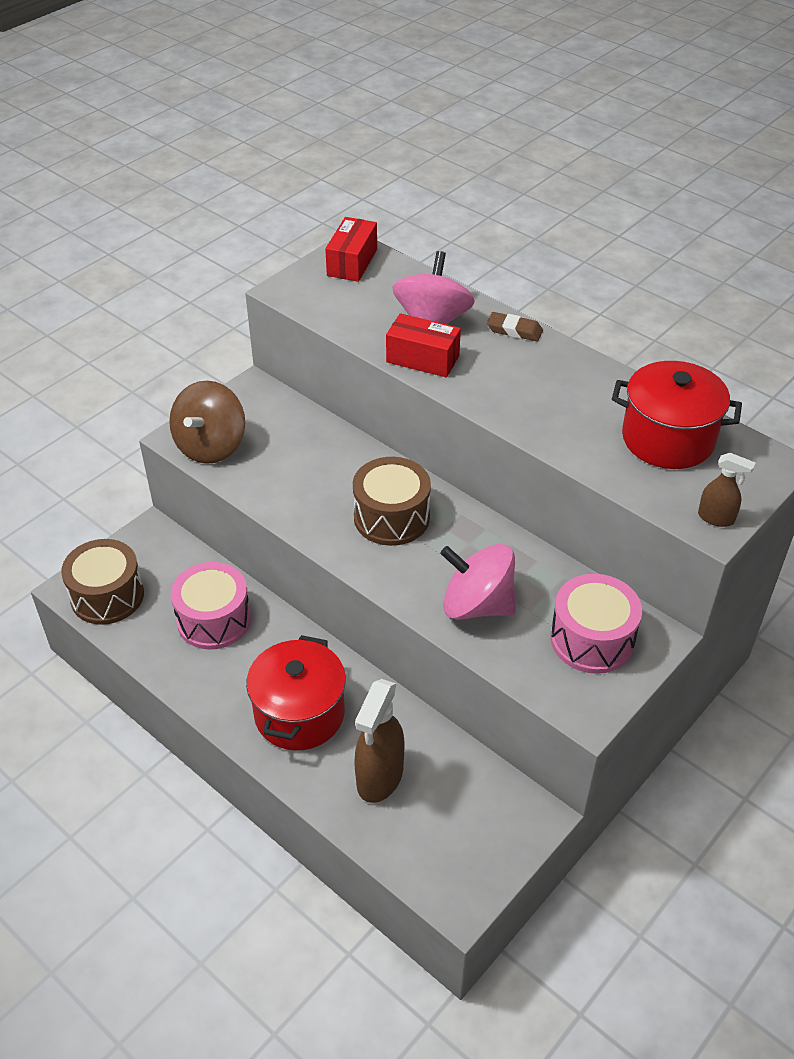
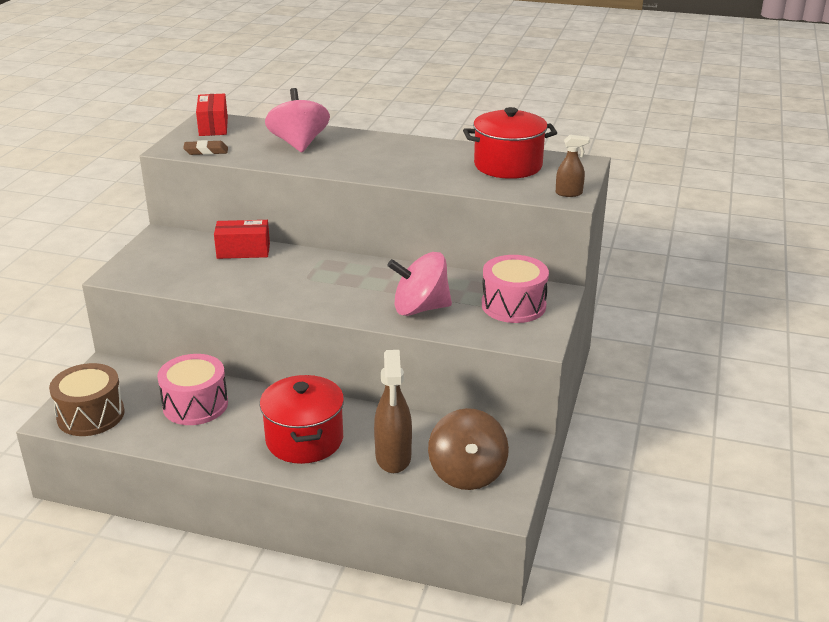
camera: 25 degrees left, 15 degrees down
brown spinning top [169,381,245,464] -> brown spinning top moved to [428,408,509,490]
brown drum [353,457,431,546] -> none
red box [386,313,461,377] -> red box moved to [214,220,270,259]
brown eraser [487,312,543,341] -> brown eraser moved to [183,140,228,155]

